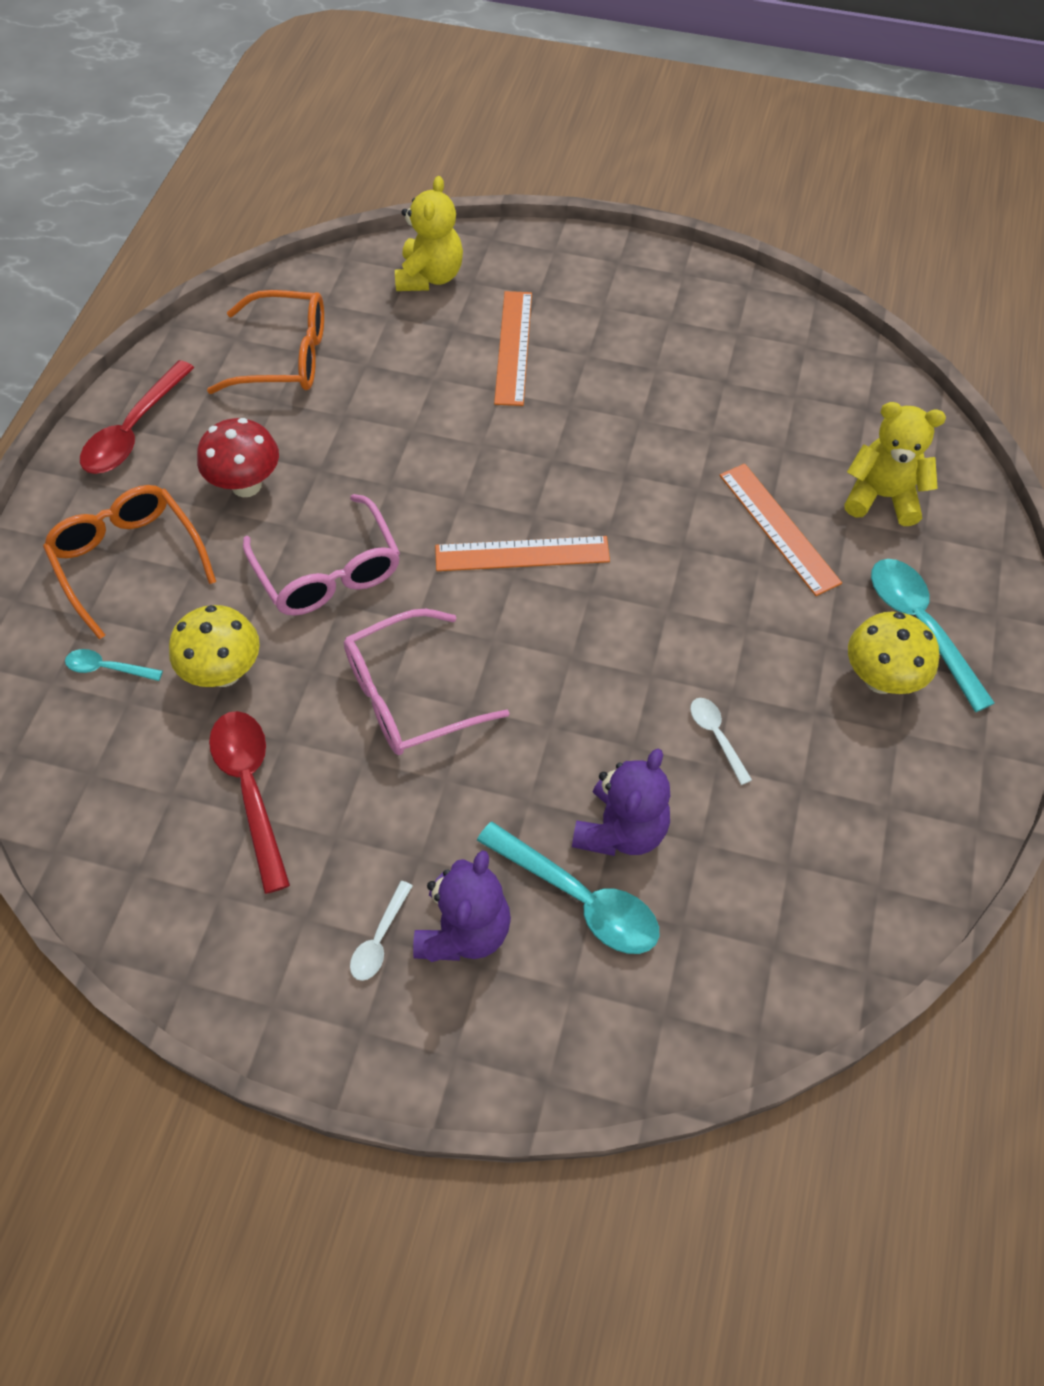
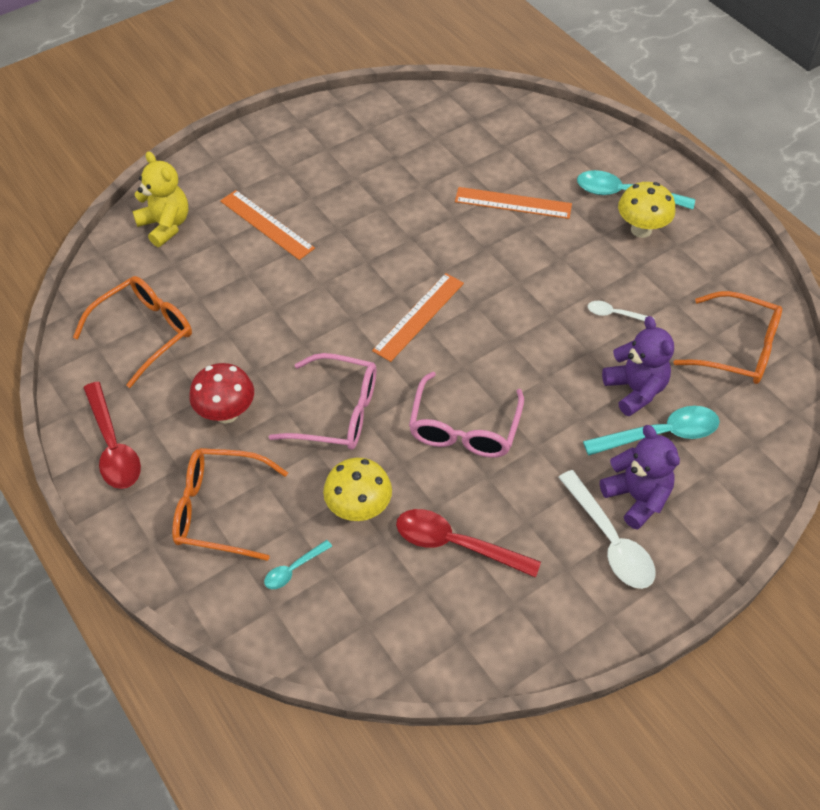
camera: 50 degrees left, 5 degrees down
white spoon [350,881,413,981] -> white spoon [558,470,656,589], size x1.92
yellow teddy bear [844,402,946,526] -> none
none -> orange glasses [674,291,782,384]

